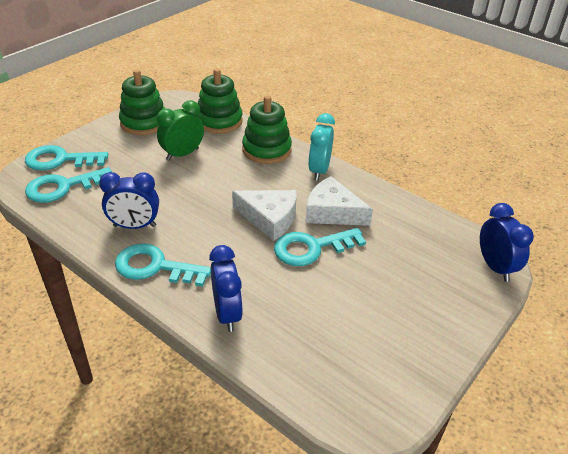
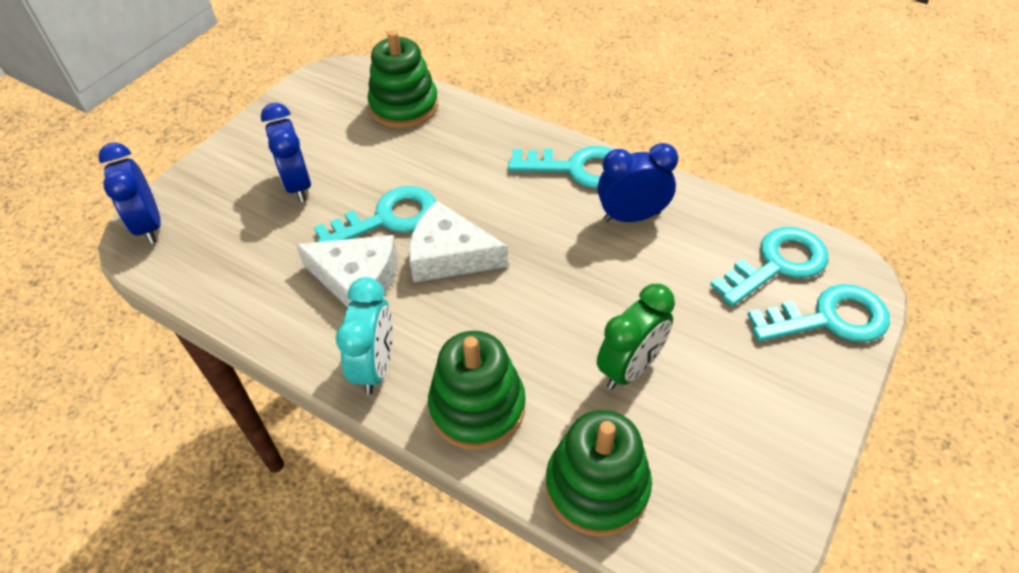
camera: 175 degrees right, 10 degrees up
green stacking toy [119,69,165,135] -> green stacking toy moved to [367,30,438,128]
blue clock [209,245,243,332] -> blue clock moved to [261,103,311,202]

